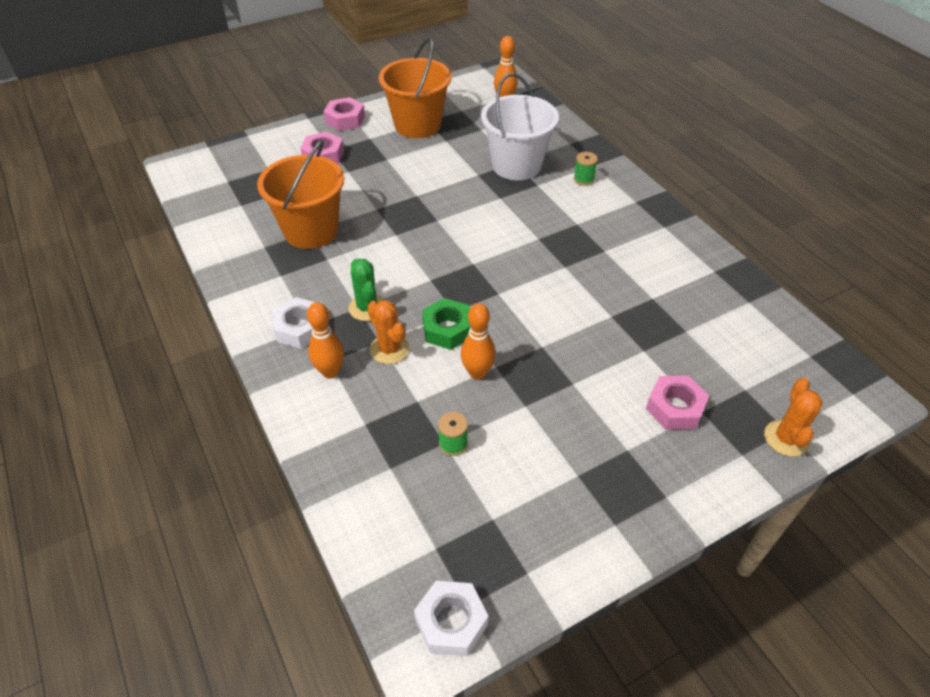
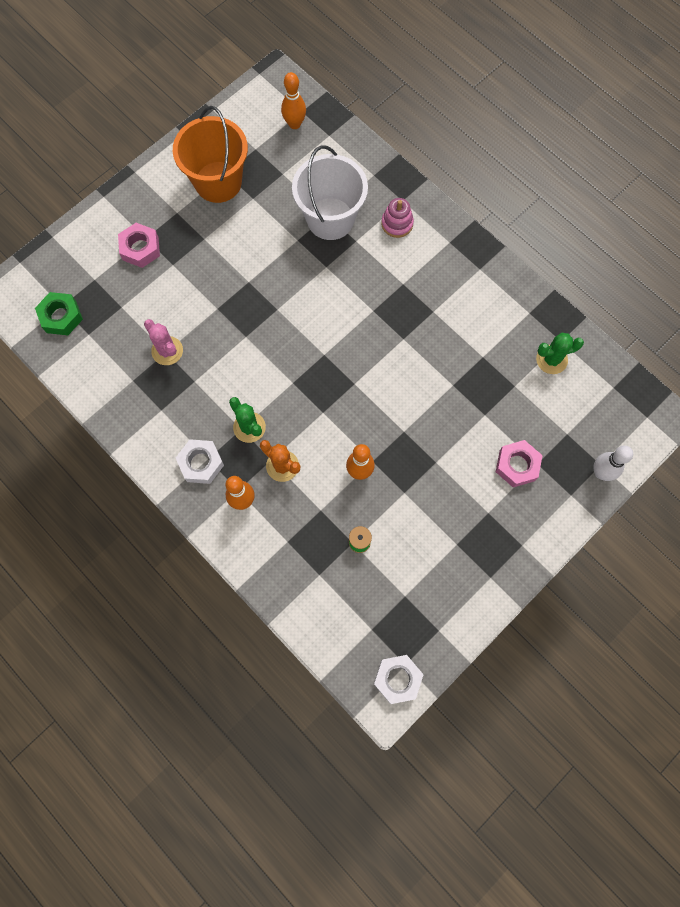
camera: 15 degrees left, 25 degrees up
orange bucket [257,140,344,249] -> pink cactus [144,319,183,365]
pink nut [323,97,365,131] -> none
green nut [422,298,471,350] -> green nut moved to [35,292,83,335]
green spool [574,152,598,186] -> pink stacking toy [381,198,414,238]
orange cactus [764,378,823,457] -> white bowling pin [593,446,633,481]
none -> green cactus [536,333,584,374]

